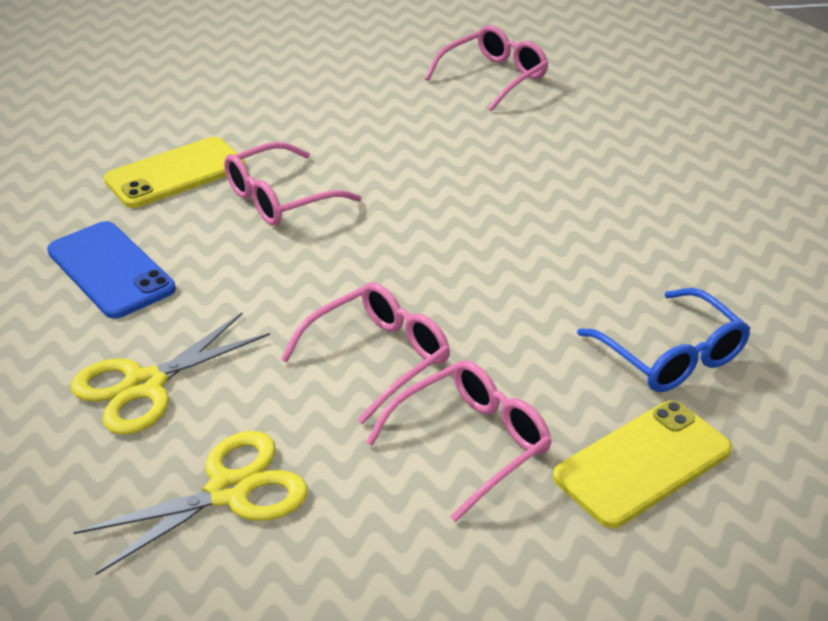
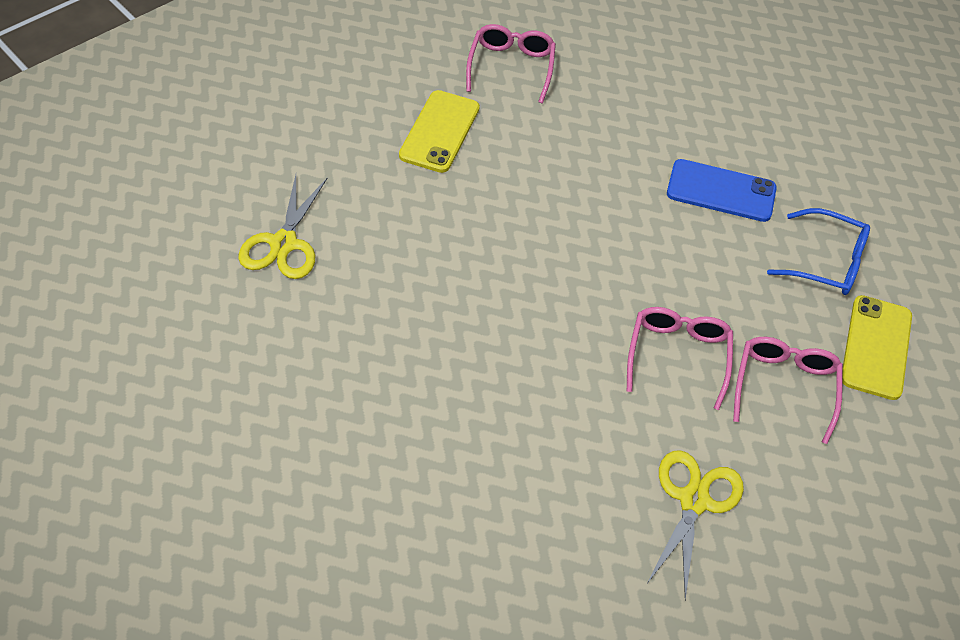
camera: 40 degrees left, 15 degrees up
blue phone [47,221,176,319] -> blue phone moved to [667,159,777,222]
yellow scissors [71,313,270,435] -> yellow scissors moved to [238,175,328,279]
yellow phone [104,137,246,208] -> yellow phone moved to [399,90,480,173]
pink glasses [224,142,361,226] -> none

